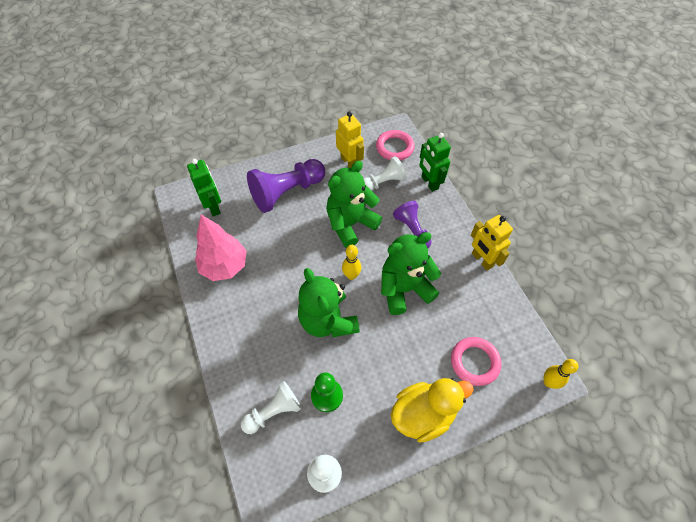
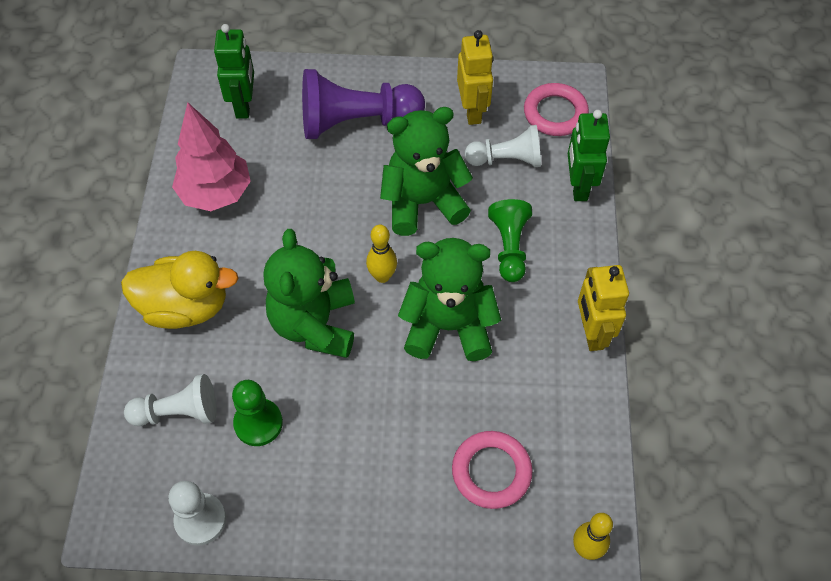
camera: 25 degrees right, 0 degrees up
yellow duck [391,378,474,443] -> yellow duck moved to [121,251,239,329]
purple pawn [393,201,431,248] -> green pawn [488,199,532,282]

